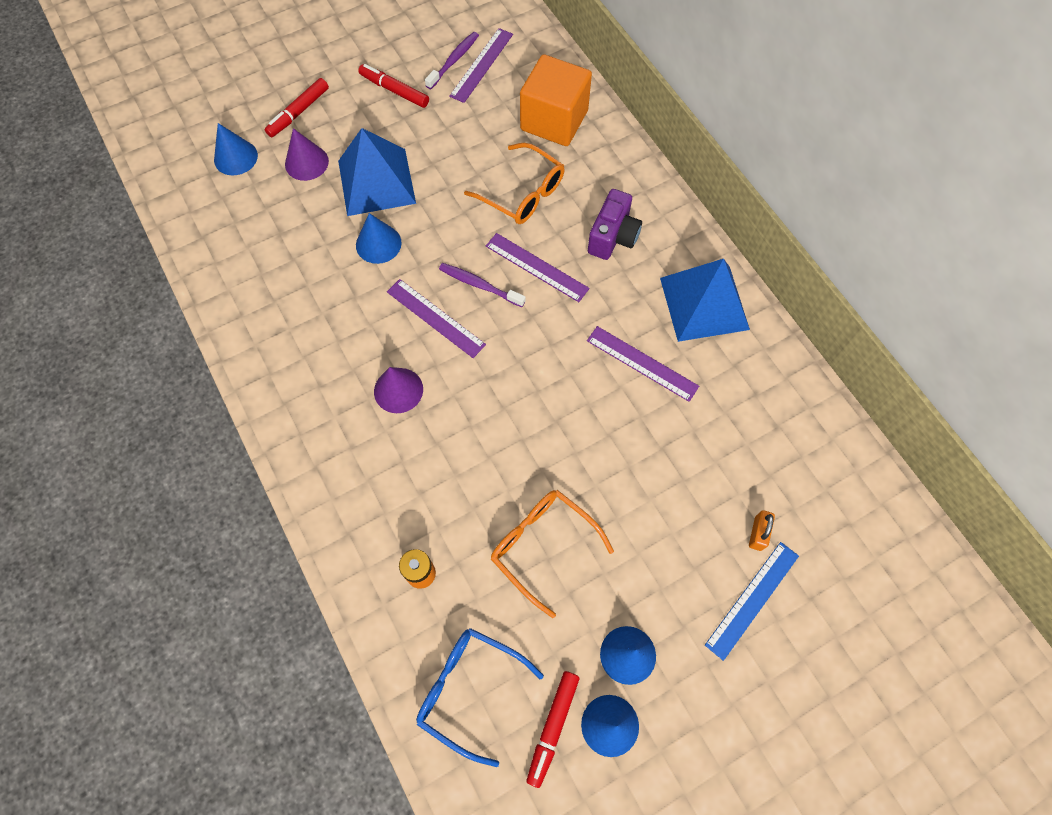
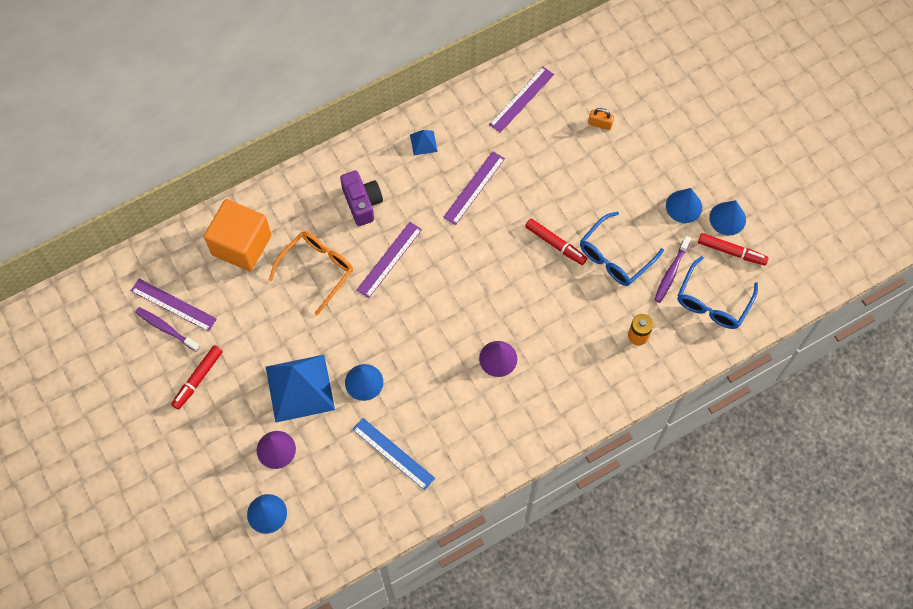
camera: 90 degrees left, 0 degrees up
red marker [264,78,329,137] -> red marker moved to [525,218,587,265]
purple ruler [387,279,486,358] -> purple ruler moved to [489,67,554,133]
purple toothbrush [439,263,526,307] -> purple toothbrush moved to [654,236,691,303]
orange glasses [491,490,614,618] -> blue glasses [580,211,664,286]
purple camera [588,189,642,260] -> purple camera turned 45 degrees clockwise [340,170,383,226]
blue pyramid [660,259,750,342] -> blue pyramid [410,130,438,155], size x0.43
blue ruler [705,542,799,661] -> blue ruler moved to [352,418,435,490]

